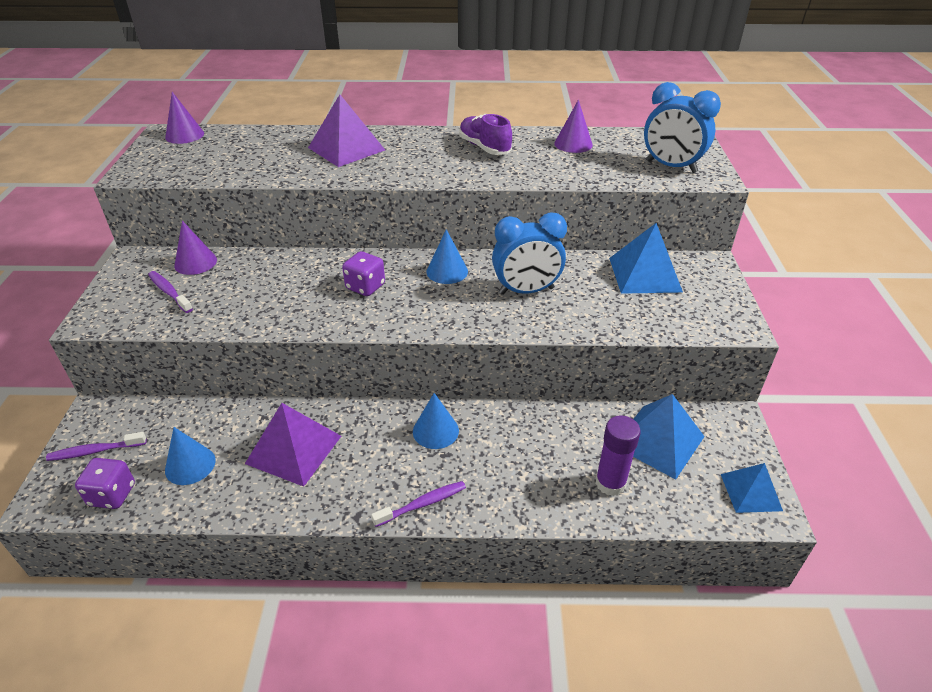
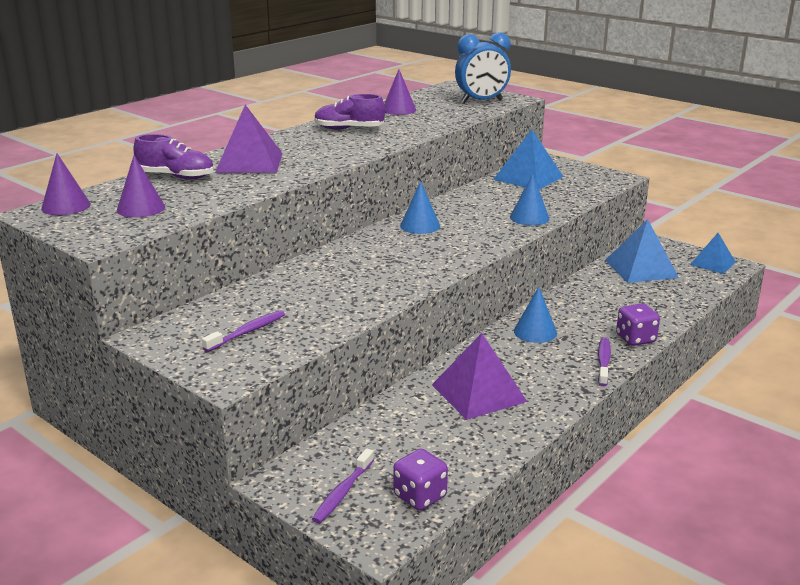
camera: 50 degrees left, 15 degrees down
purple toothbrush [148,271,193,313] -> purple toothbrush turned 135 degrees clockwise [202,310,285,352]
blue cone [165,427,216,485] -> blue cone moved to [510,174,550,225]
purple cone [174,221,217,275] -> purple cone moved to [117,155,165,218]
purple dice [342,251,385,296] -> purple dice moved to [616,303,660,346]
blue clock [492,212,567,295] -> none
purple glue stick [595,416,641,496] -> none
none -> purple shoe [133,134,214,179]

